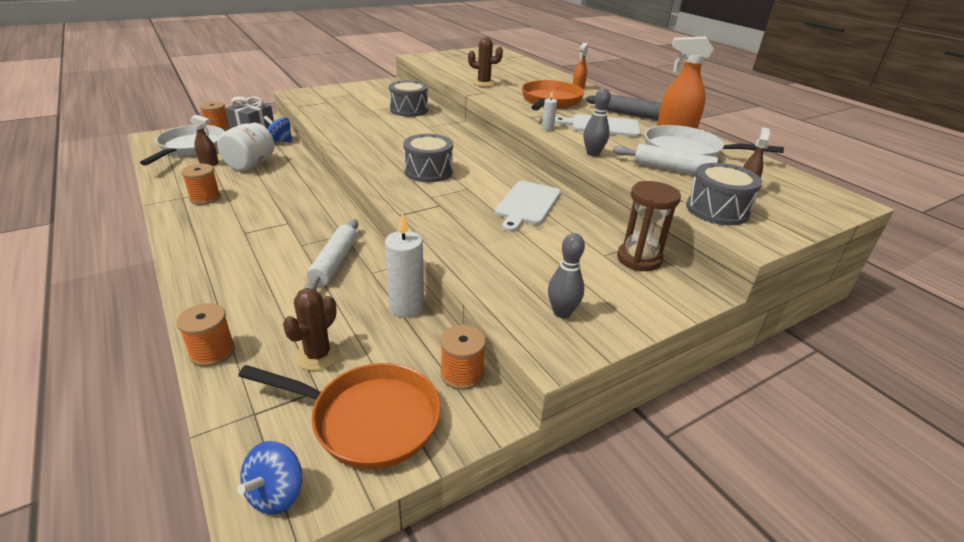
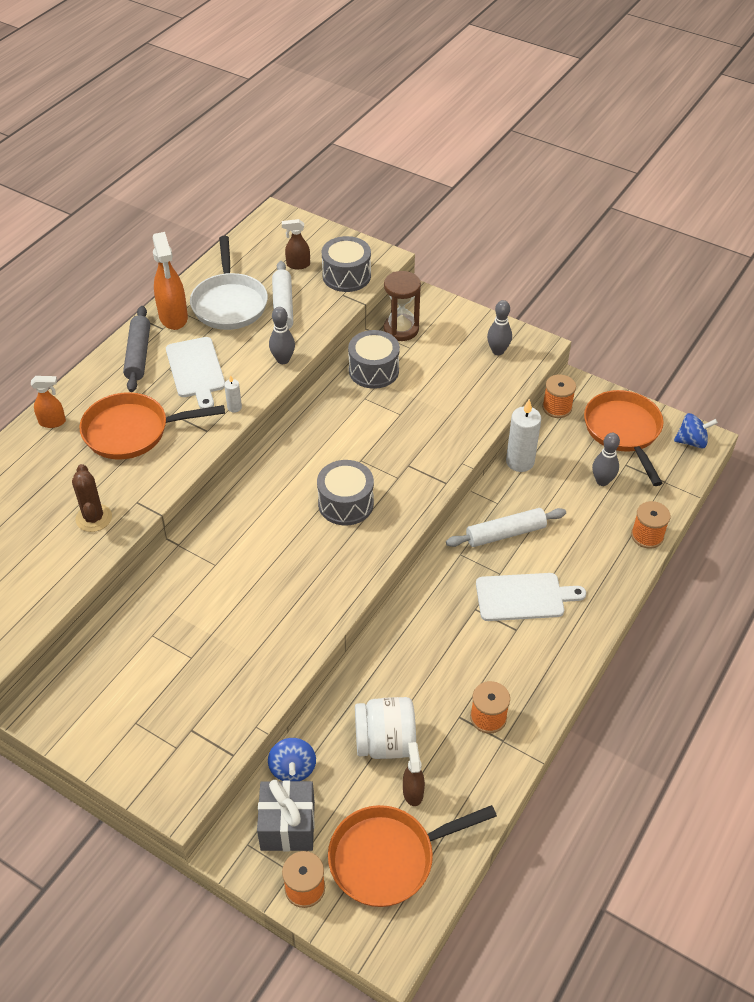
camera: 115 degrees left, 15 degrees up
white pan [140,125,225,165] -> orange pan [328,805,497,907]
brown cactus [283,288,340,371] -> grey bowling pin [592,433,620,486]
grey drum [389,80,428,117] -> grey drum moved to [348,330,400,389]
white cutting board [494,181,561,232] -> white cutting board moved to [476,573,586,621]

